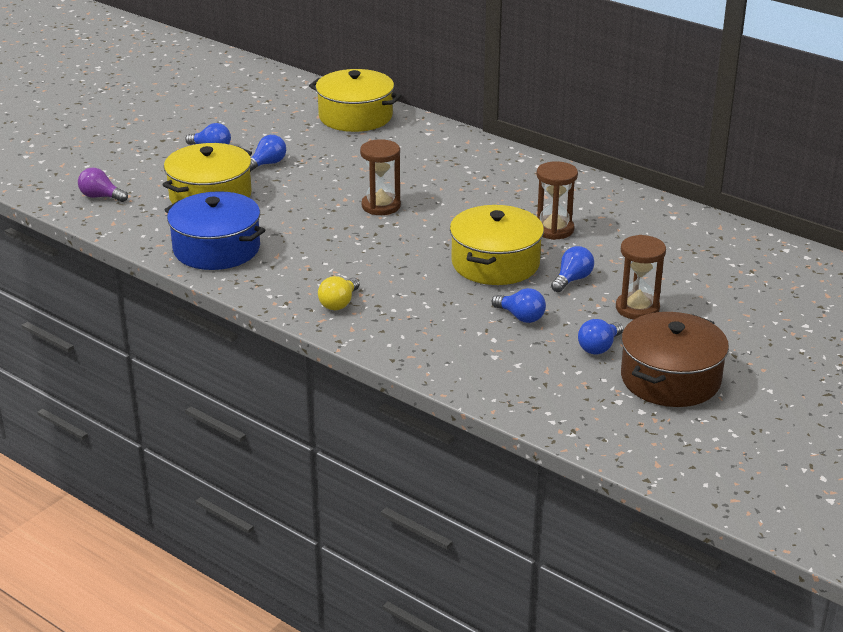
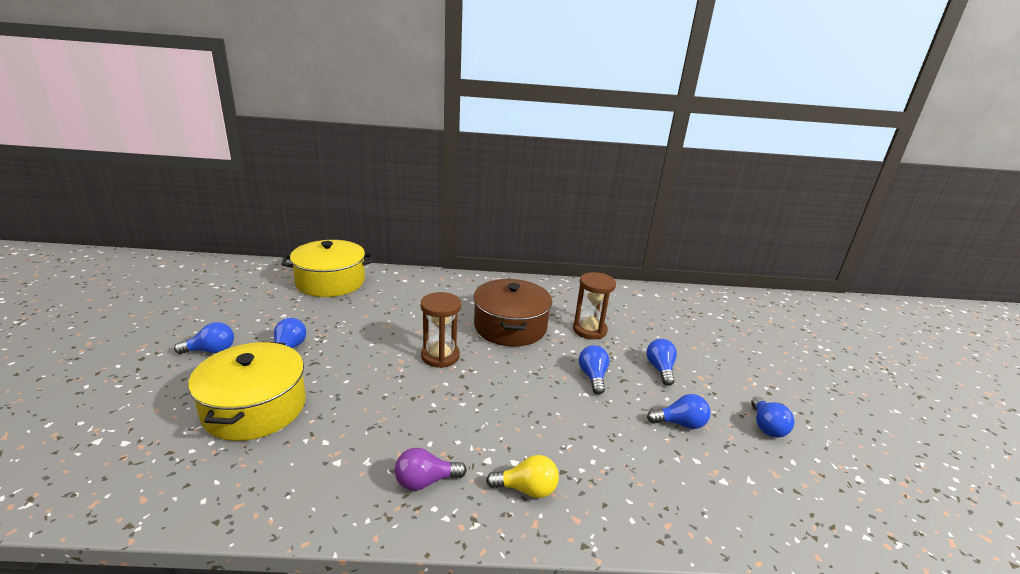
camera: 40 degrees left, 5 degrees down
purple light bulb [78,168,128,202] -> purple light bulb moved to [395,448,467,491]
blue pot [165,191,265,270] -> none
yellow light bulb [318,276,360,310] -> yellow light bulb turned 75 degrees counterclockwise [486,455,559,498]
yellow pot [450,205,544,285] -> blue light bulb [579,345,609,395]
brown hourglass [616,235,666,320] -> none
brown pot [621,312,729,407] -> brown pot moved to [473,279,552,346]

